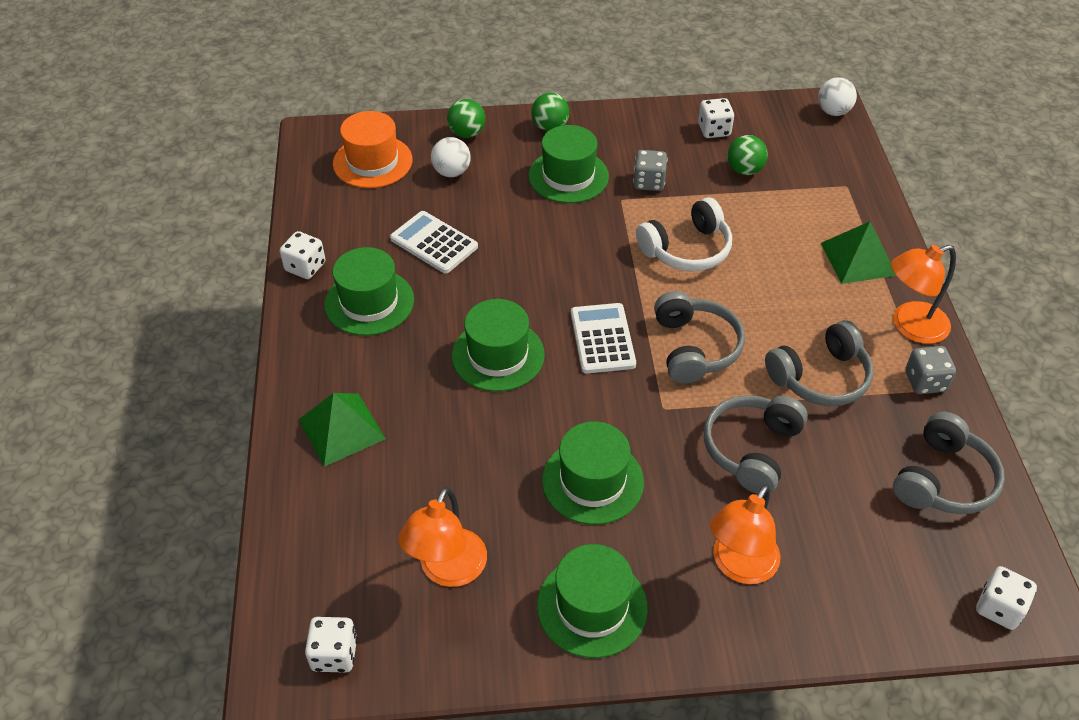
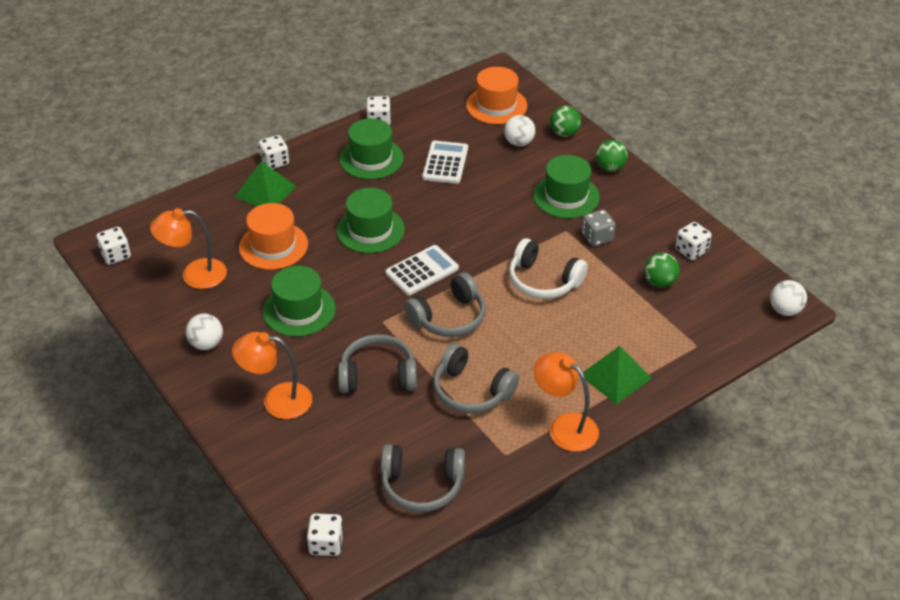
camera: 60 degrees right, 5 degrees down
green hat [537,544,648,658] -> white ball [186,314,223,350]
grey dice [905,346,956,394] -> none
none -> orange hat [239,203,308,270]
none -> white dice [258,135,289,169]

